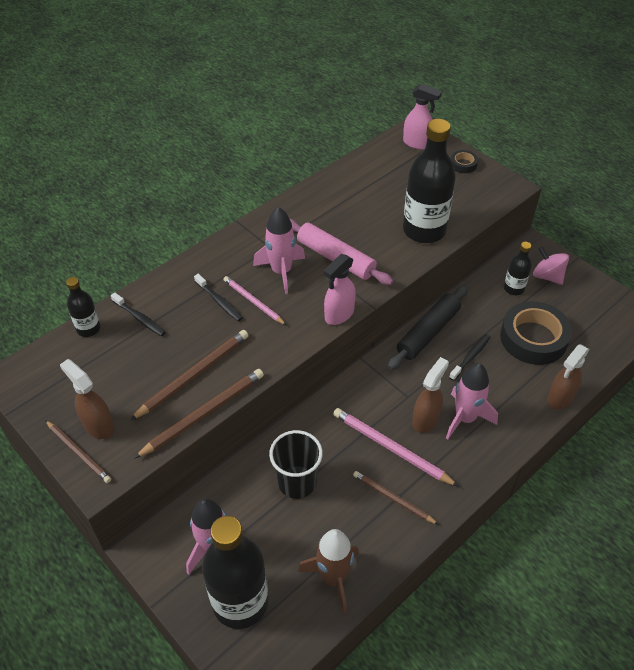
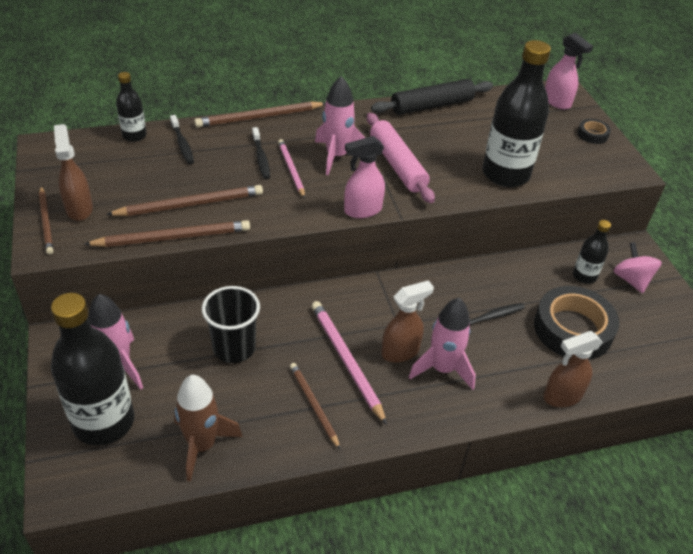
camera: 25 degrees right, 5 degrees down
black rolling pin [388,285,468,370] -> black rolling pin moved to [371,79,493,115]
none -> brown pencil [194,101,326,128]

